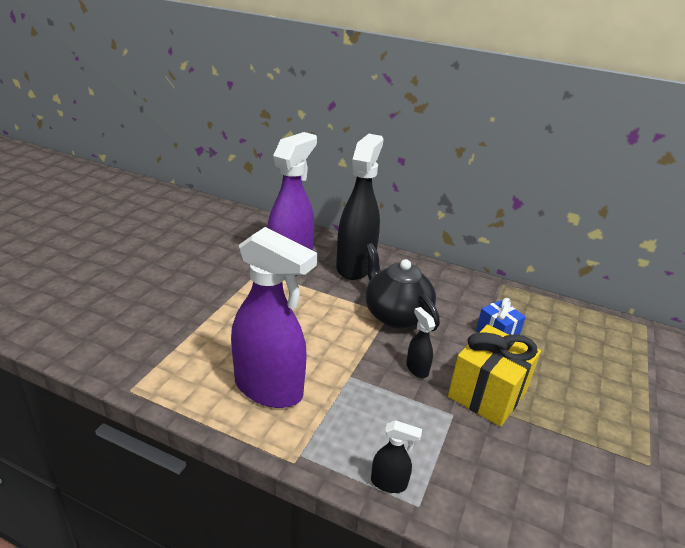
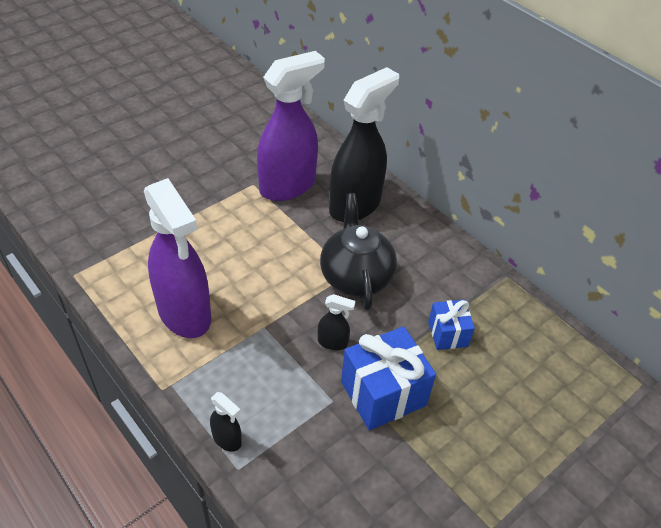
camera: 25 degrees right, 15 degrees up
black spray bottle [406,307,435,378] -> black spray bottle turned 105 degrees clockwise [318,294,355,350]
yellow gift [448,325,541,427] -> blue gift [341,326,436,430]

